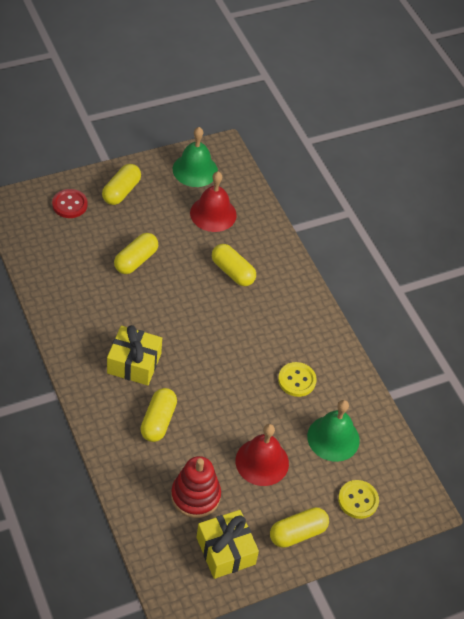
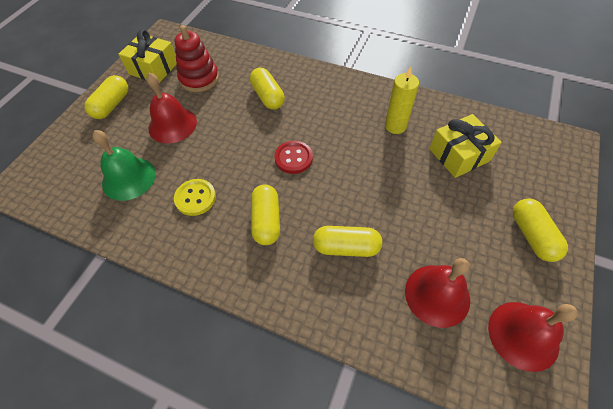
camera: 145 degrees right, 5 degrees up
red button [52,189,87,218] -> red button moved to [274,141,313,174]
yellow gift [107,325,162,385] -> yellow gift moved to [429,114,502,178]
yellow capsule [114,233,158,274] -> yellow capsule moved to [251,184,280,245]
green bell [173,127,218,187] -> red bell [488,302,578,372]
yellow button [338,480,379,519] -> none
none -> yellow candle [385,66,419,134]

